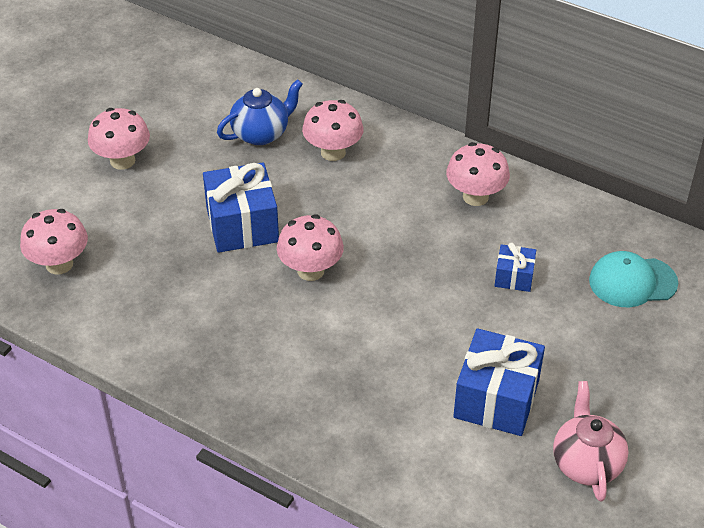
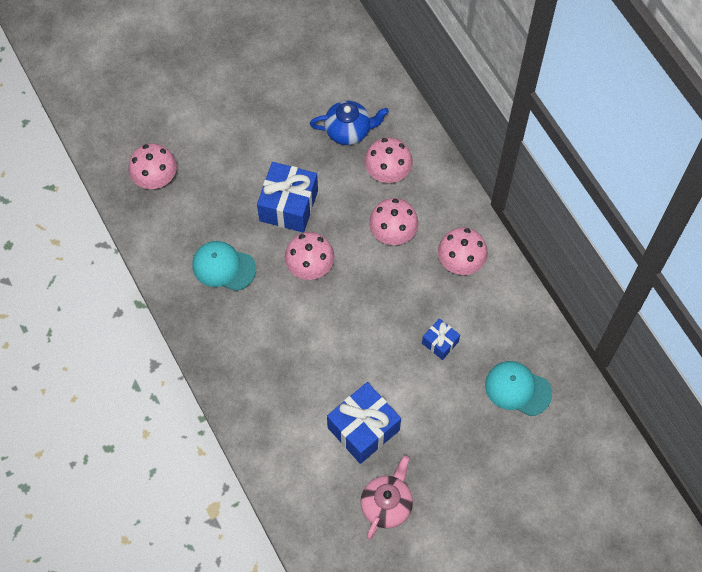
camera: 30 degrees right, 20 degrees up
pink mushroom [88,108,150,170] -> pink mushroom moved to [369,198,418,245]
none -> turquoise cap [192,241,256,291]

